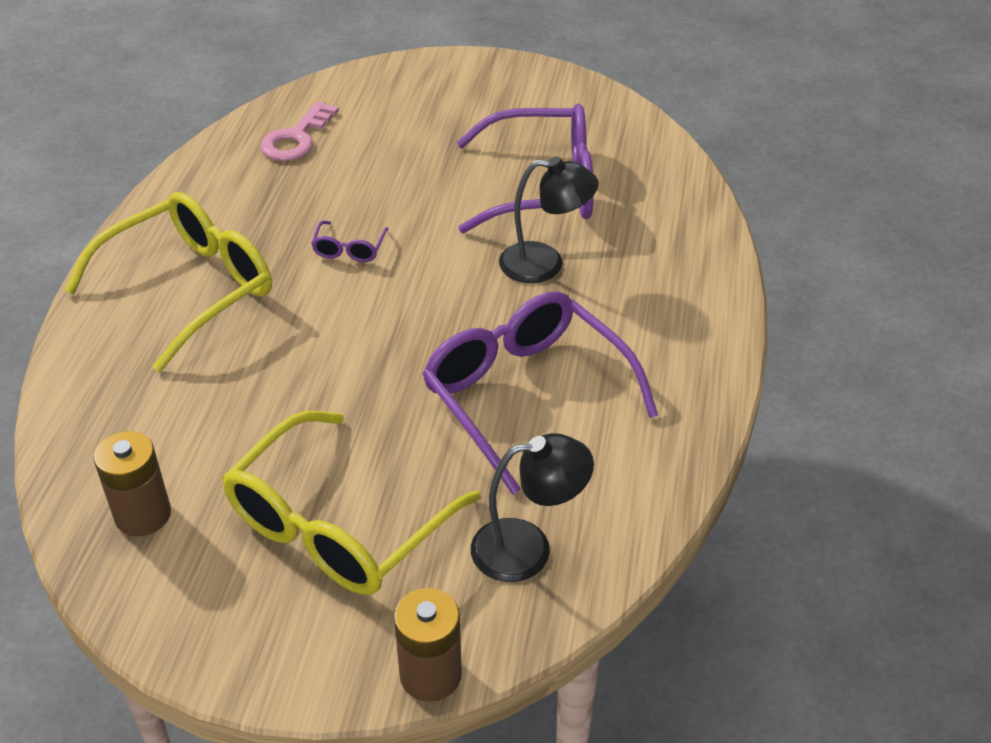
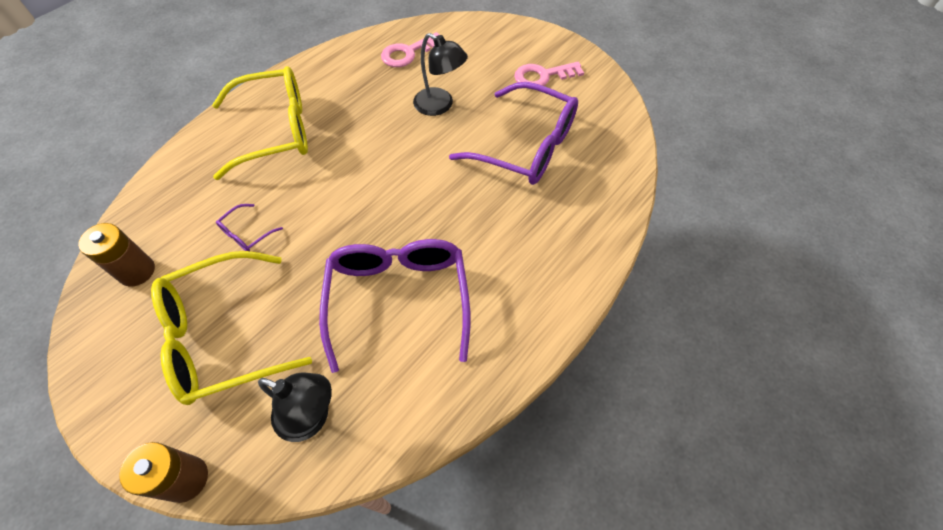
camera: 30 degrees right, 15 degrees up
purple glasses [311,221,389,262] -> purple glasses moved to [216,204,283,251]
black lamp [499,157,599,283] -> black lamp moved to [413,33,468,116]
none -> pink key [514,62,584,86]

